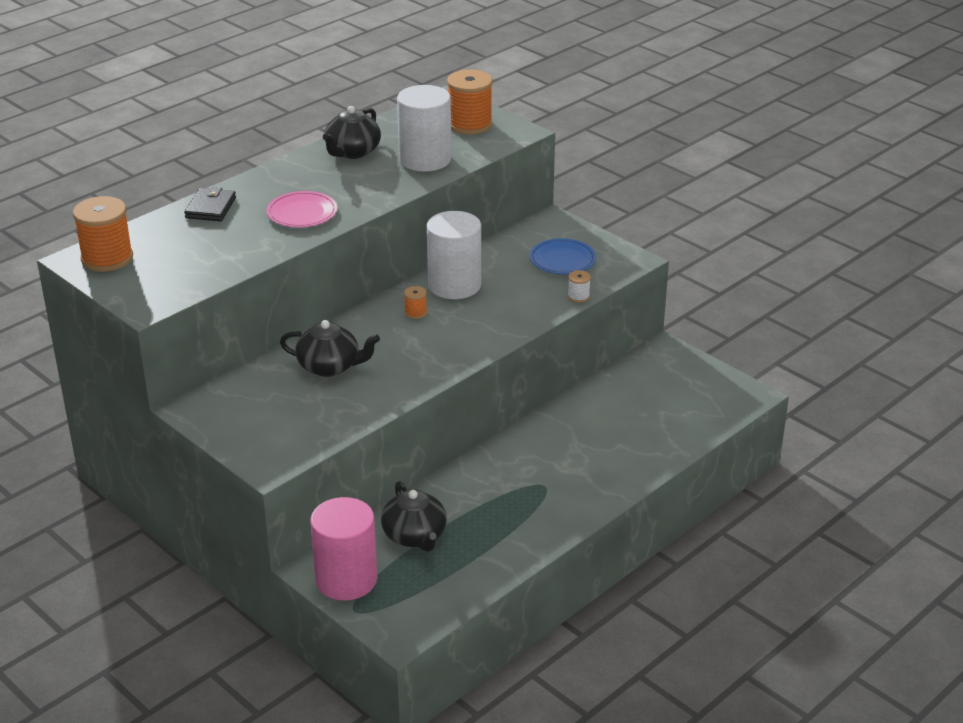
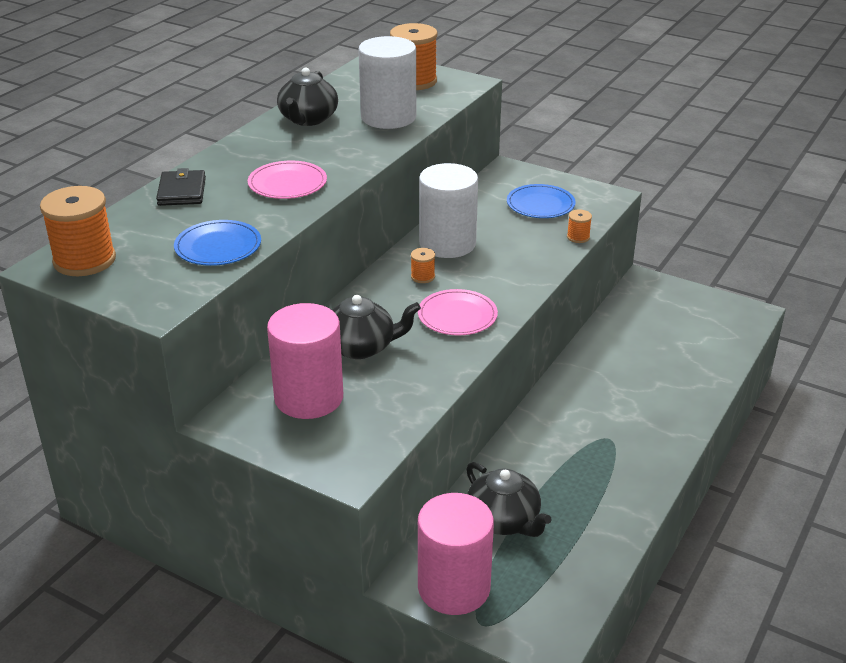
camera: 15 degrees left, 0 degrees up
white spool [568,270,591,303] -> orange spool [567,210,592,243]
none -> blue plate [174,220,261,266]
none -> pink cylinder [267,303,343,419]
none -> pink plate [418,289,498,335]

